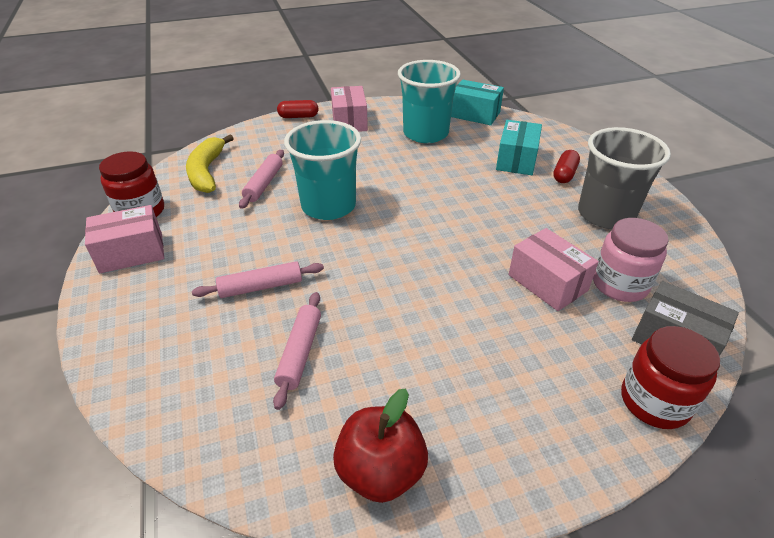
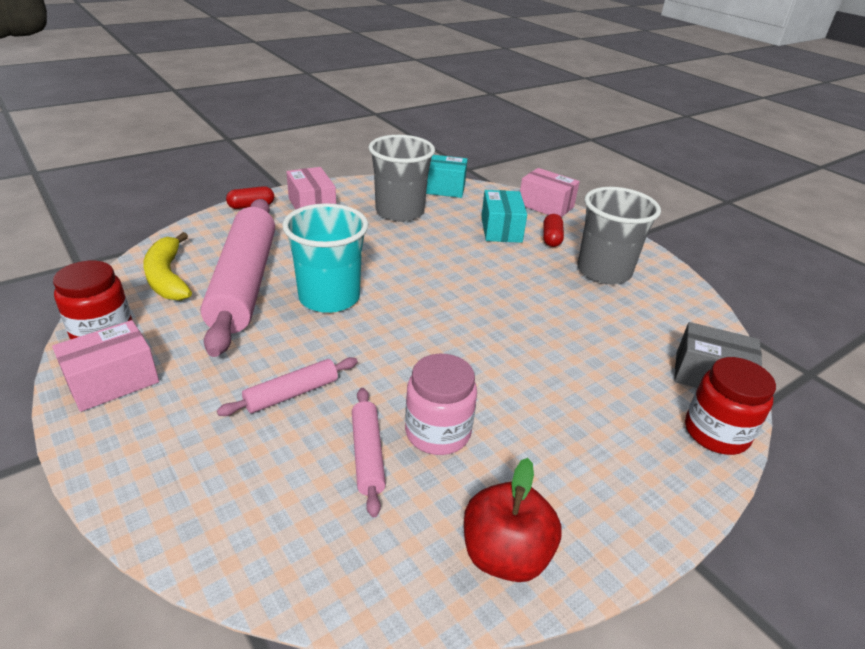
camera: 20 degrees left, 5 degrees down
pink rolling pin [239,150,284,209] -> pink rolling pin [201,199,275,357], size x2.25
turquoise cup [398,60,461,143] -> grey cup [369,135,435,222]
pink box [509,228,599,311] -> pink box moved to [520,168,580,217]
pink jar [593,218,668,302] -> pink jar moved to [405,354,477,455]

